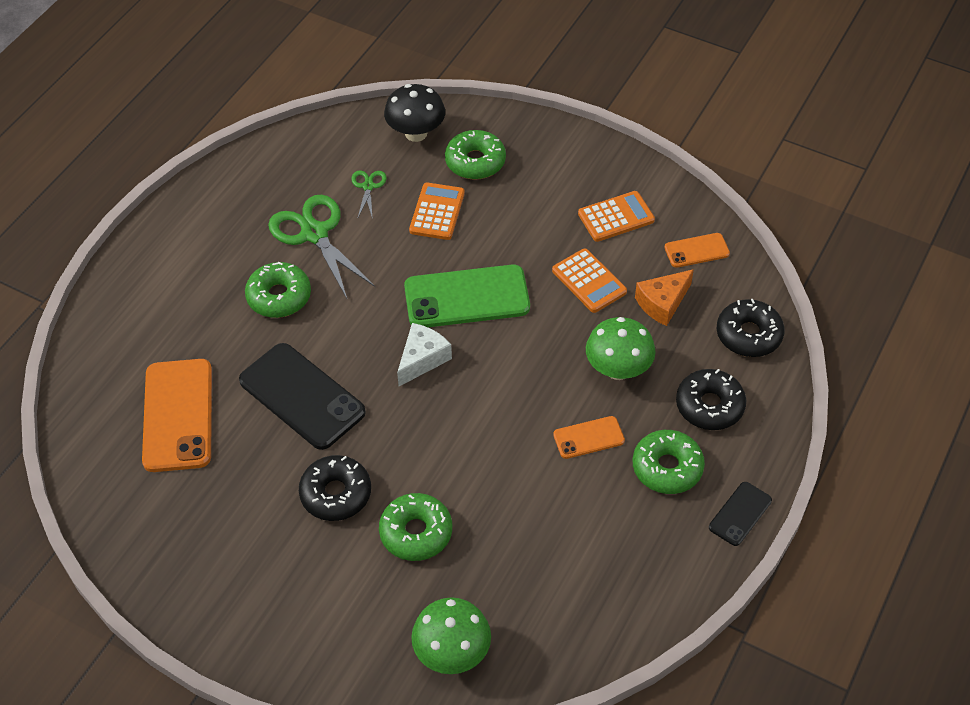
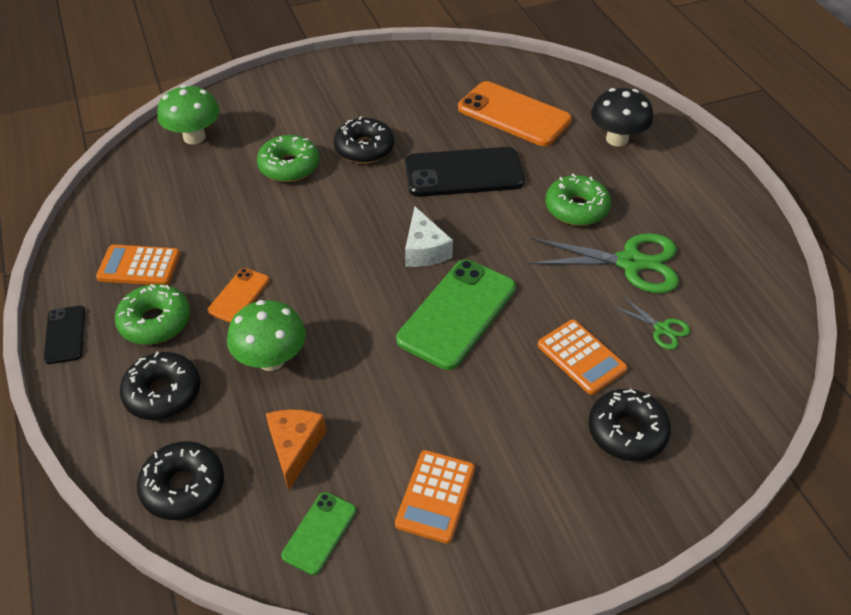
camera: 130 degrees right, 5 degrees down
black mushroom [384,84,445,142] -> black mushroom moved to [591,88,653,146]
green donut [445,130,506,180] -> black donut [588,389,671,461]
orange calculator [552,248,627,313] -> orange calculator moved to [96,245,180,285]
orange phone [664,233,730,268] -> green phone [281,492,356,575]

